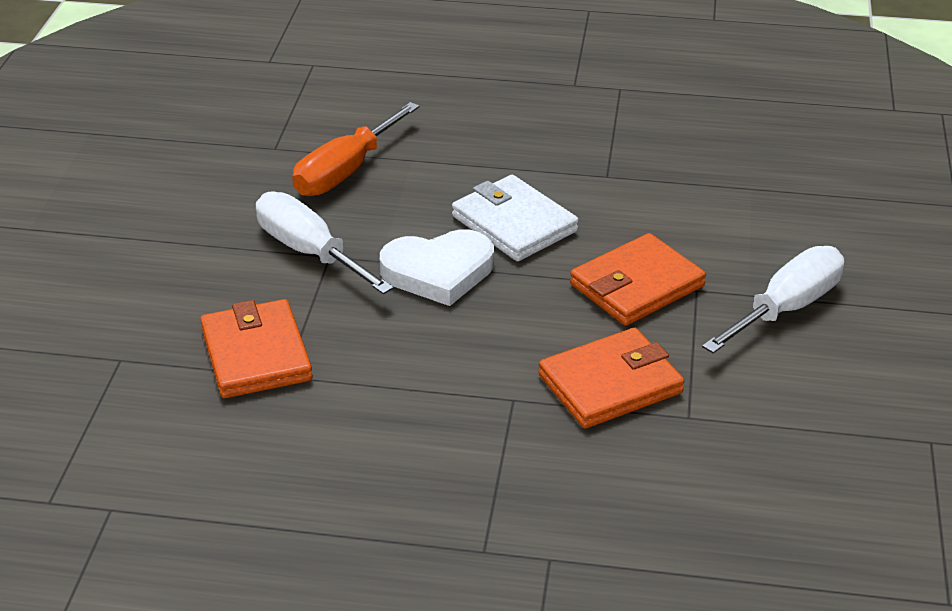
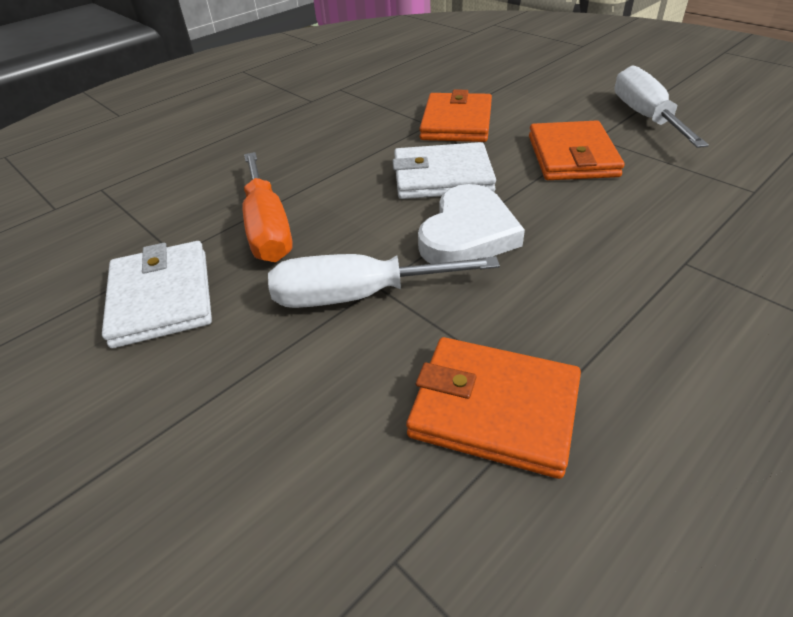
camera: 50 degrees left, 5 degrees up
orange wallet [538,328,684,429] -> orange wallet moved to [419,90,492,142]
none -> white wallet [102,241,212,348]

